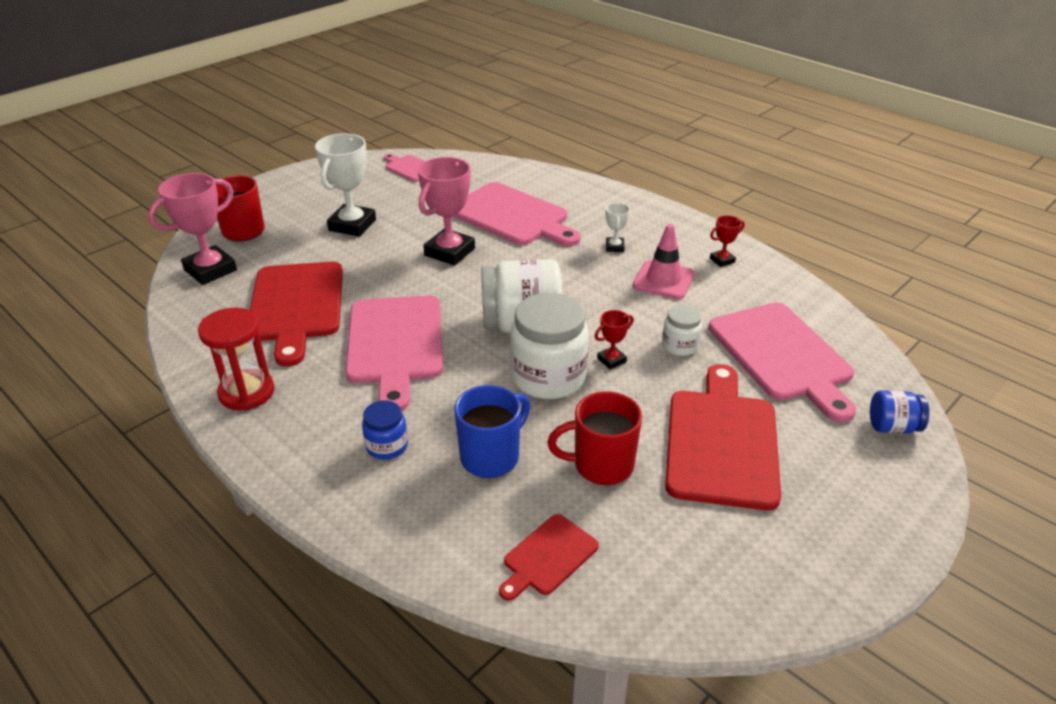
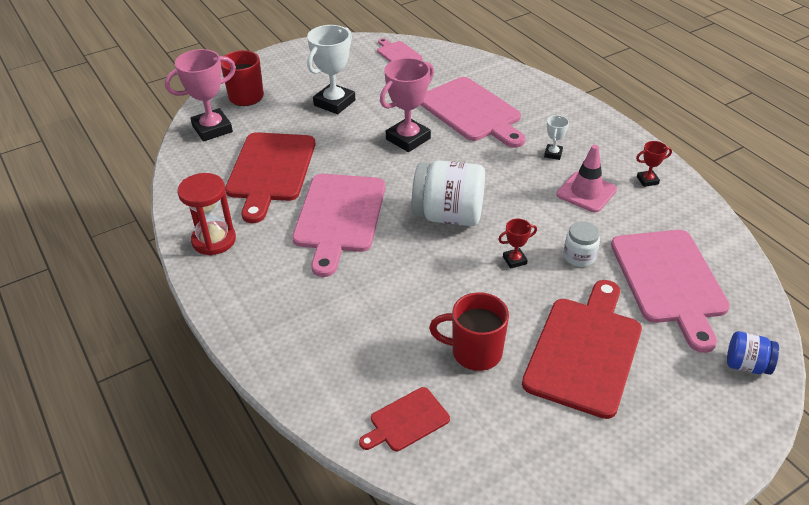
camera: 15 degrees right, 5 degrees up
blue jar [362,400,408,460] -> none
blue mug [454,385,530,478] -> none
white jar [510,293,589,399] -> none

